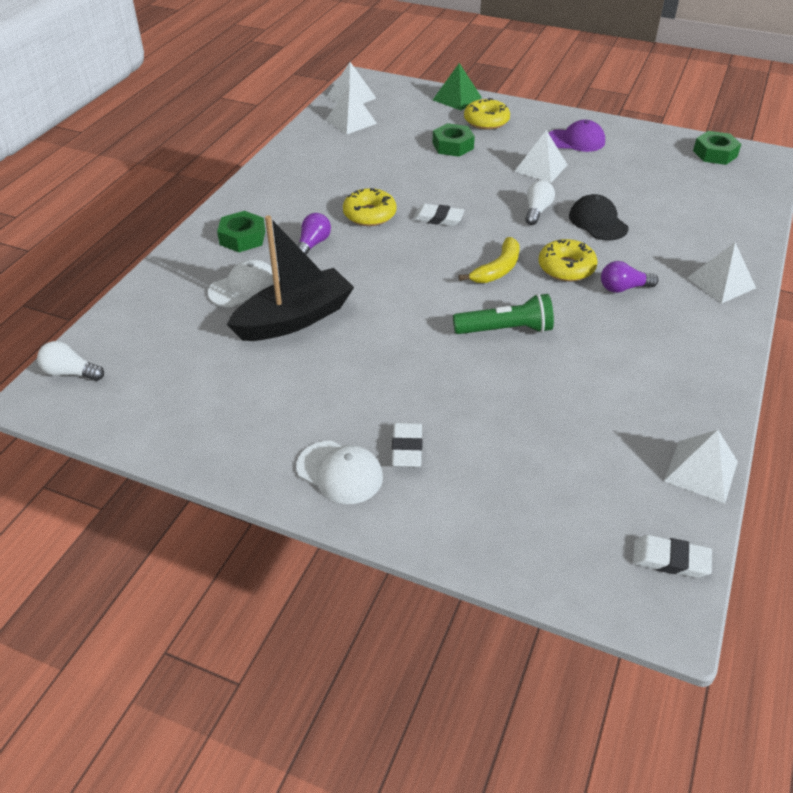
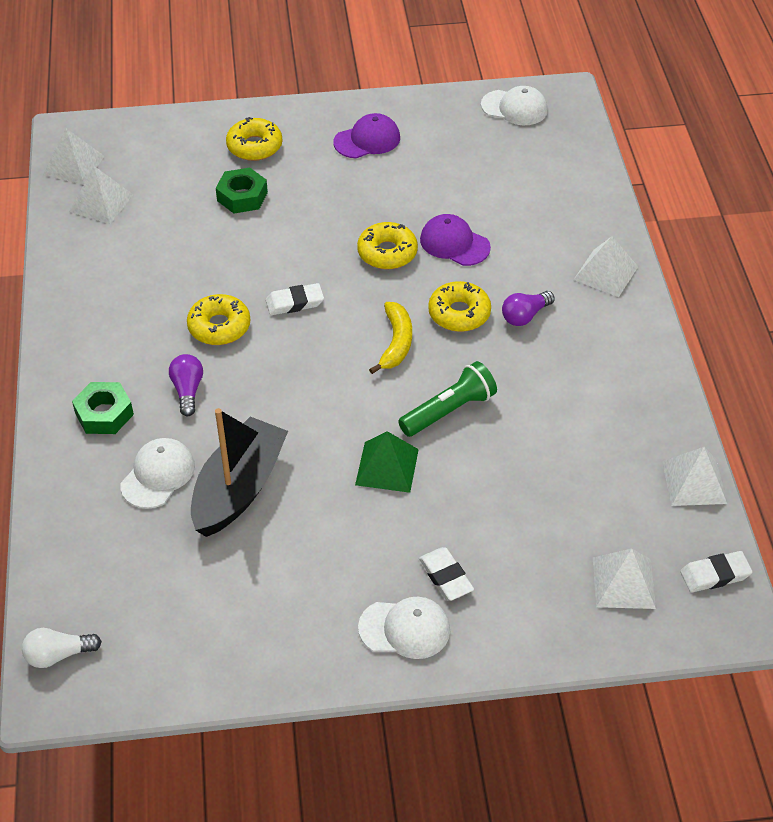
camera: 30 degrees left, 5 degrees up
green pyramid [433,63,482,110] -> green pyramid moved to [355,431,419,493]
white pyramid [514,130,567,183] -> white pyramid moved to [593,549,656,609]
white light bulb [525,180,555,225] -> yellow donut [357,222,418,269]
black cap [569,194,628,240] -> purple cap [420,214,491,266]
green nut [693,131,741,165] -> white cap [481,86,548,125]

